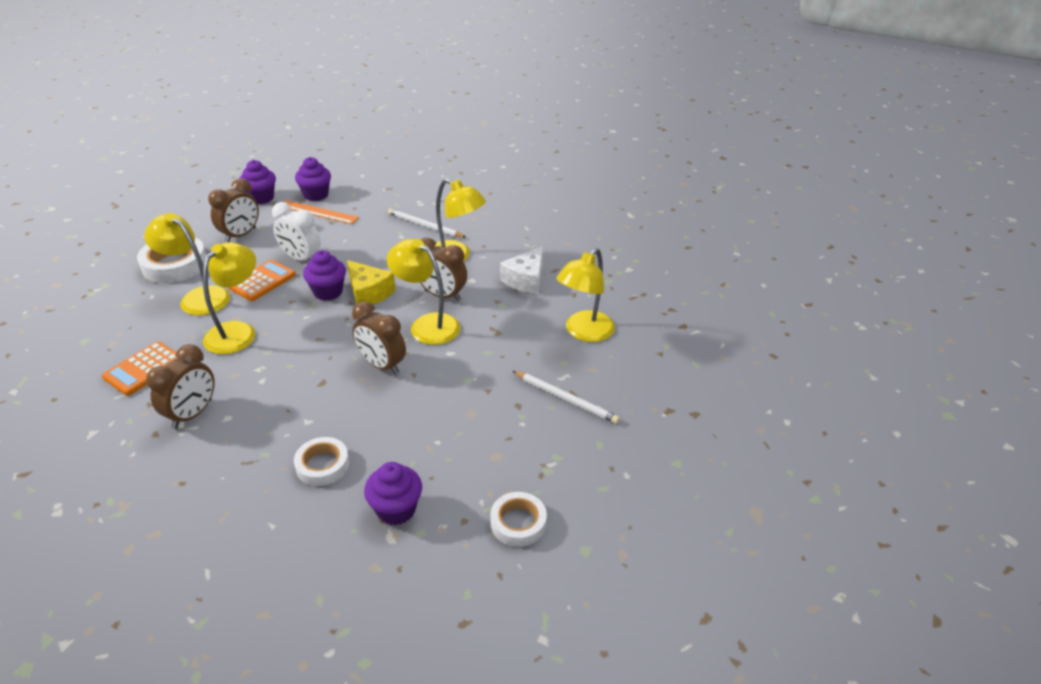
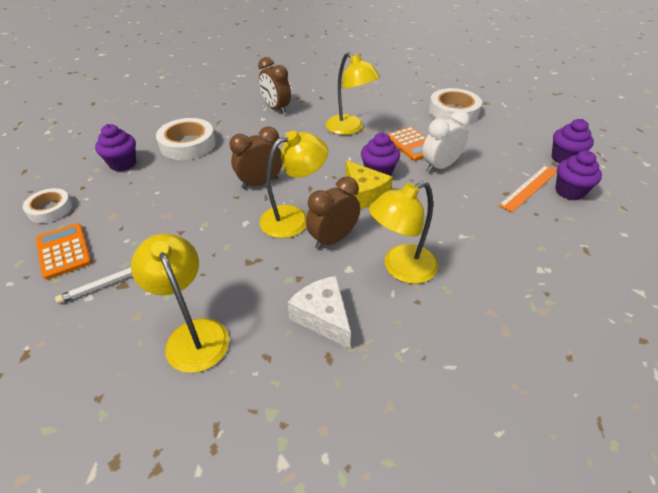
camera: 115 degrees right, 5 degrees up
orange calculator [102,342,178,396] -> orange calculator moved to [36,223,92,280]
yellow lamp [144,213,230,316] -> none
brown clock [208,178,259,242] -> none
white tape [294,437,349,486] -> white tape [156,118,216,160], size x1.59
yellow cheese [347,260,396,305] -> yellow cheese turned 105 degrees counterclockwise [345,160,392,209]
white pencil [388,208,467,238] -> none

